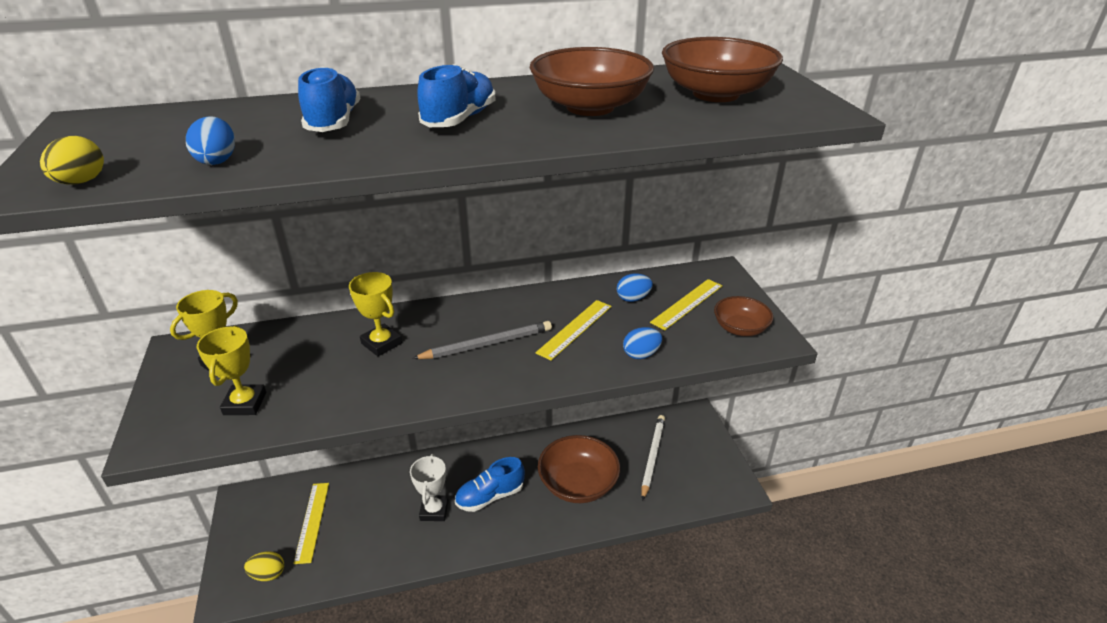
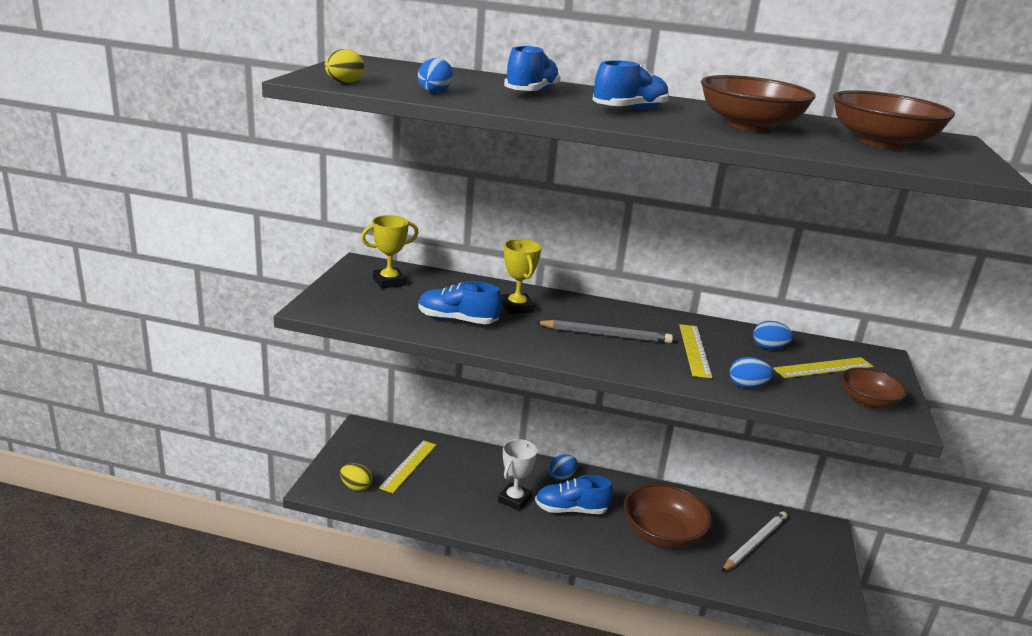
camera: 25 degrees right, 10 degrees down
yellow trophy [197,326,266,415] -> none
yellow ruler [536,300,612,361] -> yellow ruler turned 60 degrees counterclockwise [679,324,712,378]
none -> blue shoe [418,281,502,324]
none -> blue egg [549,454,577,481]

